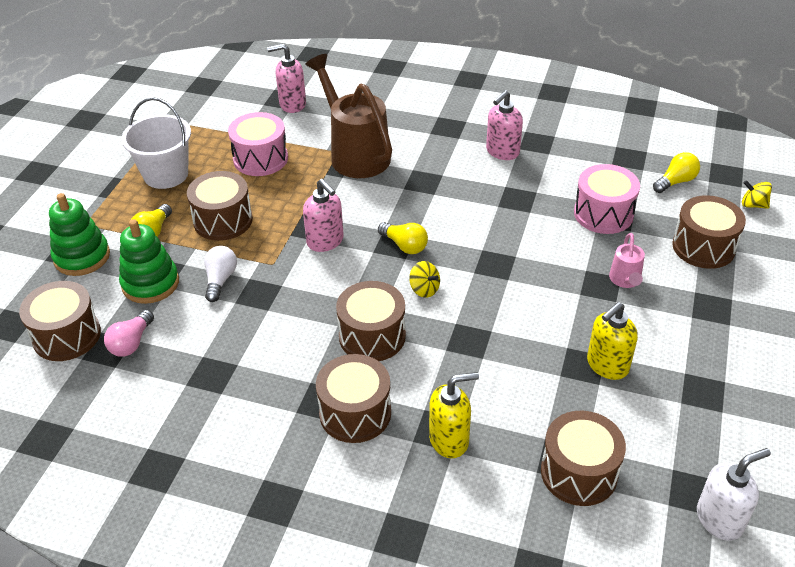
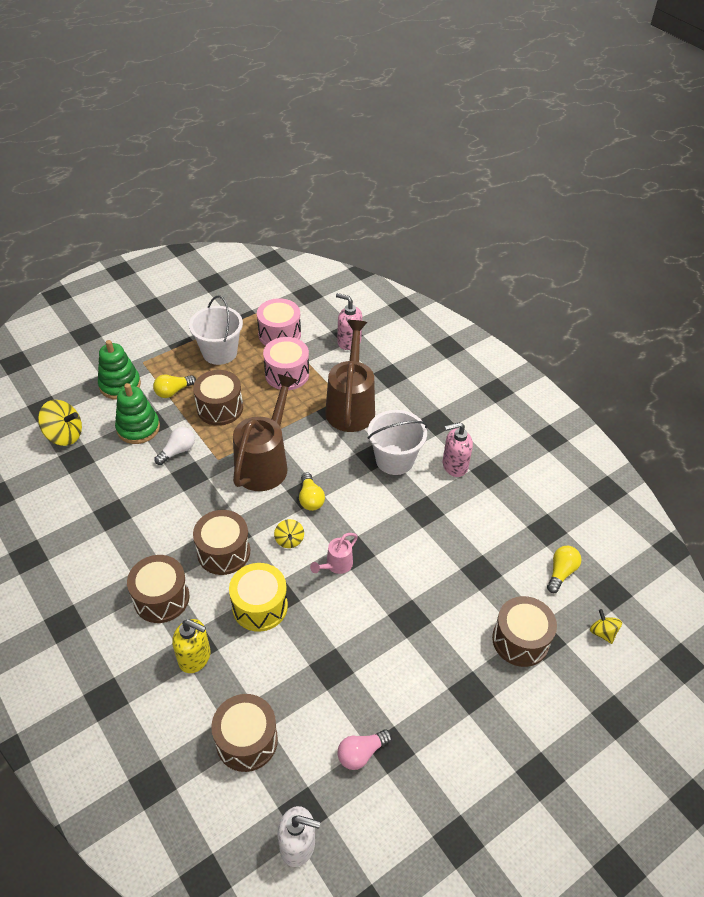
camera: 35 degrees right, 5 degrees up
brown drum [19,281,101,361] -> yellow spinning top [38,400,82,446]
pink light bulb [104,310,154,357] -> pink light bulb moved to [337,729,392,770]
pink soap dispenser [303,179,344,252] -> brown watering can [233,374,298,491]
pink drum [574,164,640,234] -> pink drum moved to [257,298,301,346]
yellow soap dispenser [587,302,638,380] -> none
pink watering can [609,233,645,288] -> pink watering can moved to [310,533,358,574]
yellow light bulb [653,152,700,193] -> yellow light bulb turned 60 degrees counterclockwise [547,546,581,593]
none -> yellow drum [229,563,288,632]
none -> white bucket [368,410,428,475]

